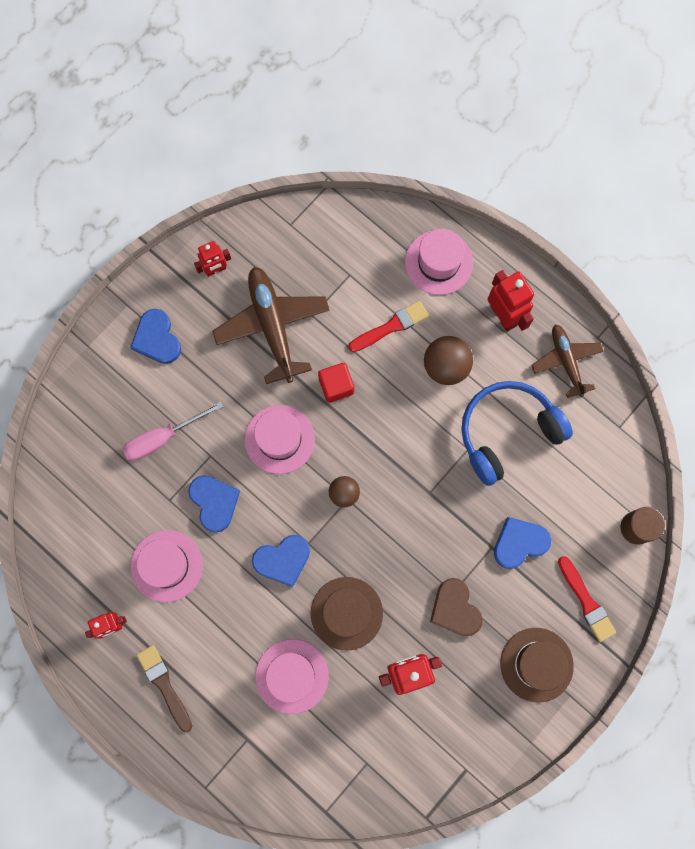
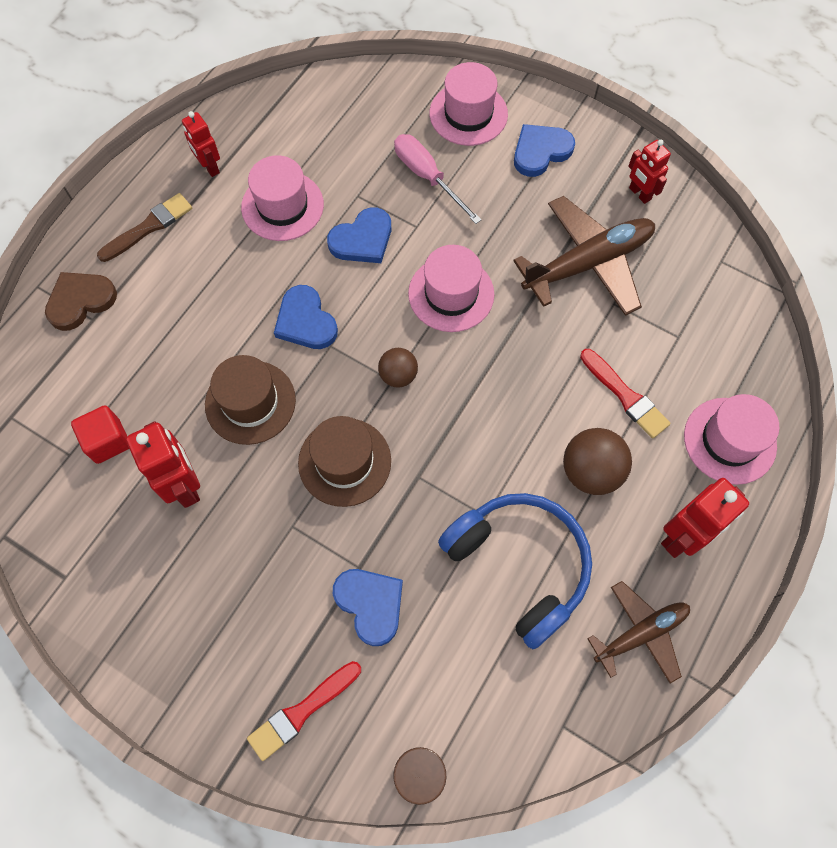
camera: 80 degrees right, 10 degrees down
pink hat [256,639,329,714] -> pink hat moved to [429,62,508,146]
red cube [318,363,354,403] -> red cube moved to [71,405,129,464]
brown heart [430,578,483,636] -> brown heart moved to [45,272,117,331]
brown hat [501,628,574,703] -> brown hat moved to [298,416,391,507]

